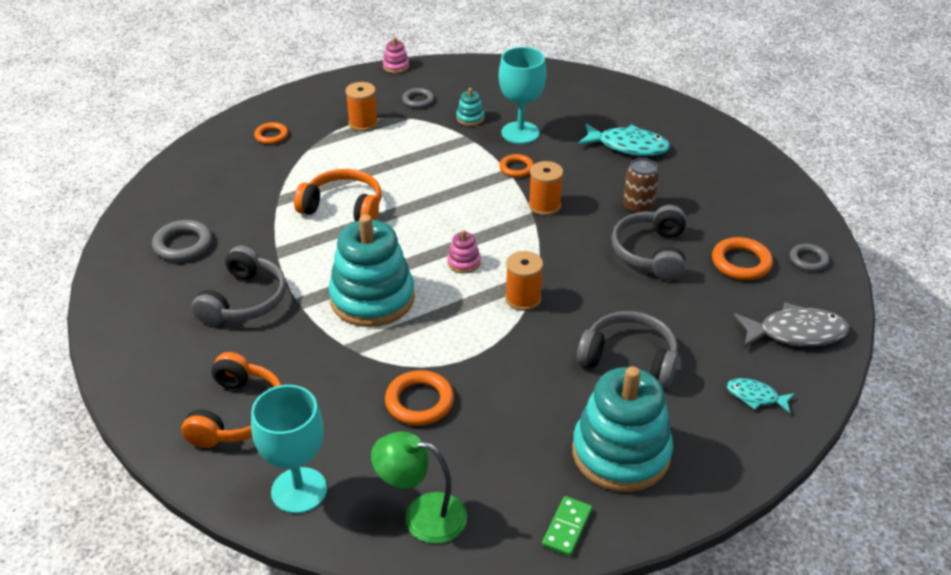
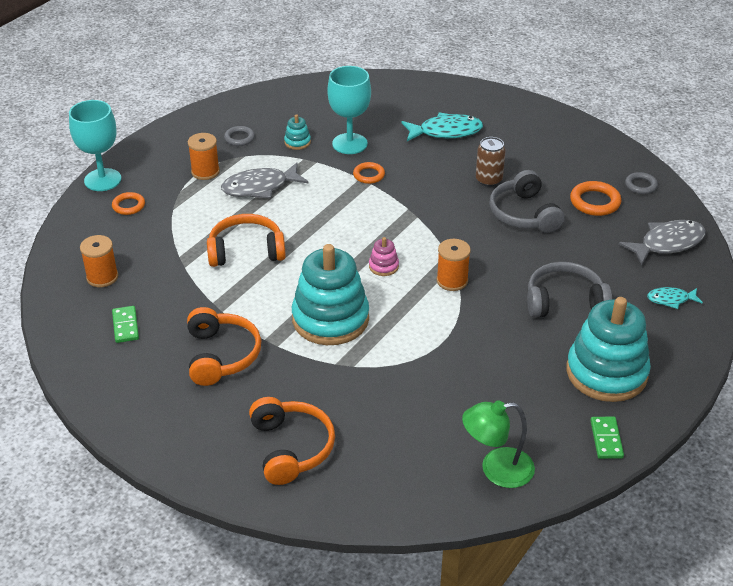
camera: 25 degrees left, 0 degrees up
grey ring [152,220,212,262] -> green domino [112,306,139,343]
grey headphones [192,245,286,325] -> orange headphones [187,307,261,386]
turquoise goblet [251,385,327,514] -> turquoise goblet moved to [69,100,121,191]
pink stacking toy [383,37,409,73] -> none
orange ring [385,370,454,426] -> none
orange spool [529,161,563,216] -> orange spool moved to [80,235,118,287]
none -> grey fish [221,163,308,198]

